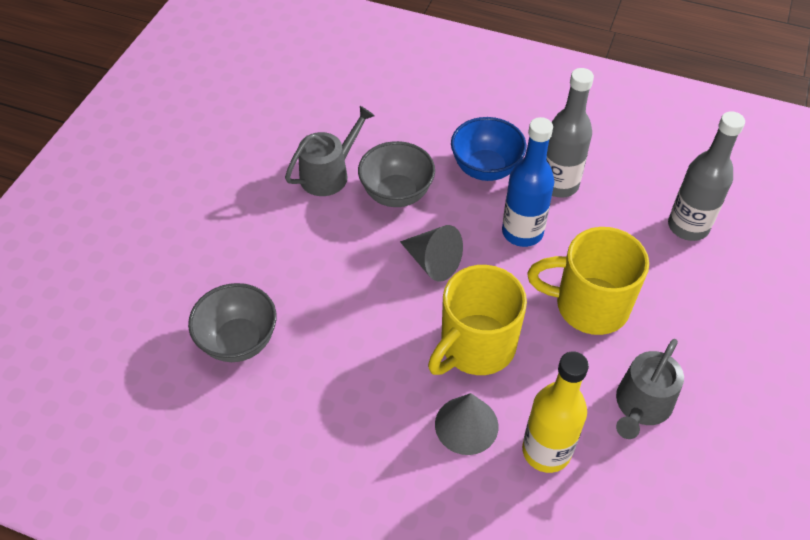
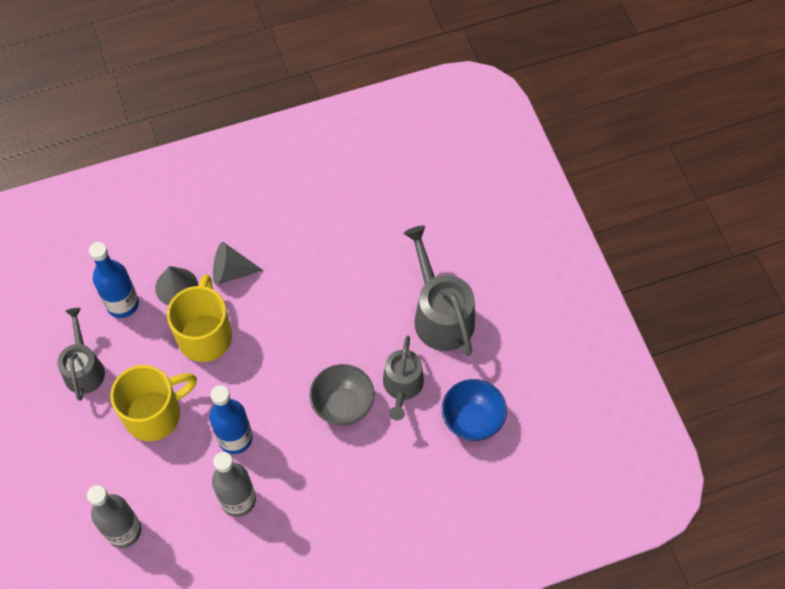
camera: 140 degrees right, 10 degrees up
grey bowl [188,283,277,362] -> none
grey cone [400,225,463,282] -> grey cone moved to [213,242,264,285]
blue bowl [451,117,527,181] -> blue bowl moved to [442,379,507,441]
yellow bottle [522,351,589,473] -> blue bottle [89,242,139,318]
none -> grey watering can [404,226,475,356]

